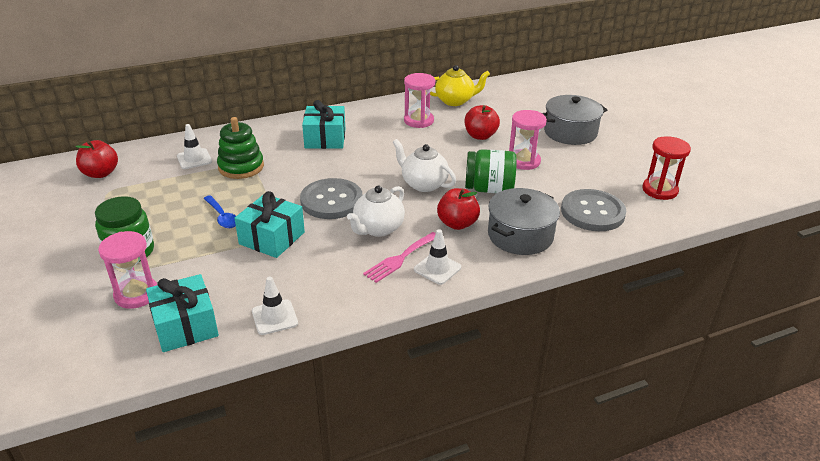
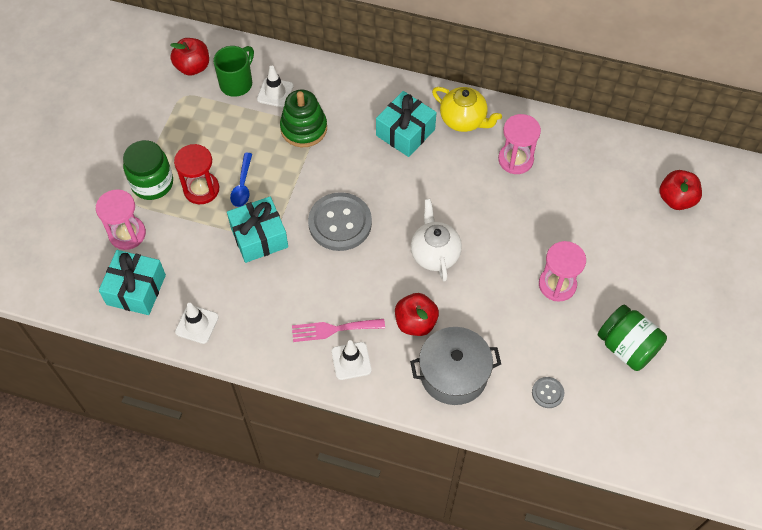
camera: 40 degrees right, 25 degrees up
white teapot [347,186,405,237] -> none
yellow teapot [430,65,490,106] -> yellow teapot moved to [432,87,502,132]
red apple [465,105,500,140] -> red apple moved to [659,170,702,210]
green jar [465,149,517,193] -> green jar moved to [598,304,667,371]
grey pot [542,95,607,145] -> none
grey button [561,189,626,231] -> grey button [532,377,564,408], size x0.46
red hourglass [642,136,691,200] -> red hourglass moved to [174,144,219,204]
none -> green mug [213,46,254,97]

